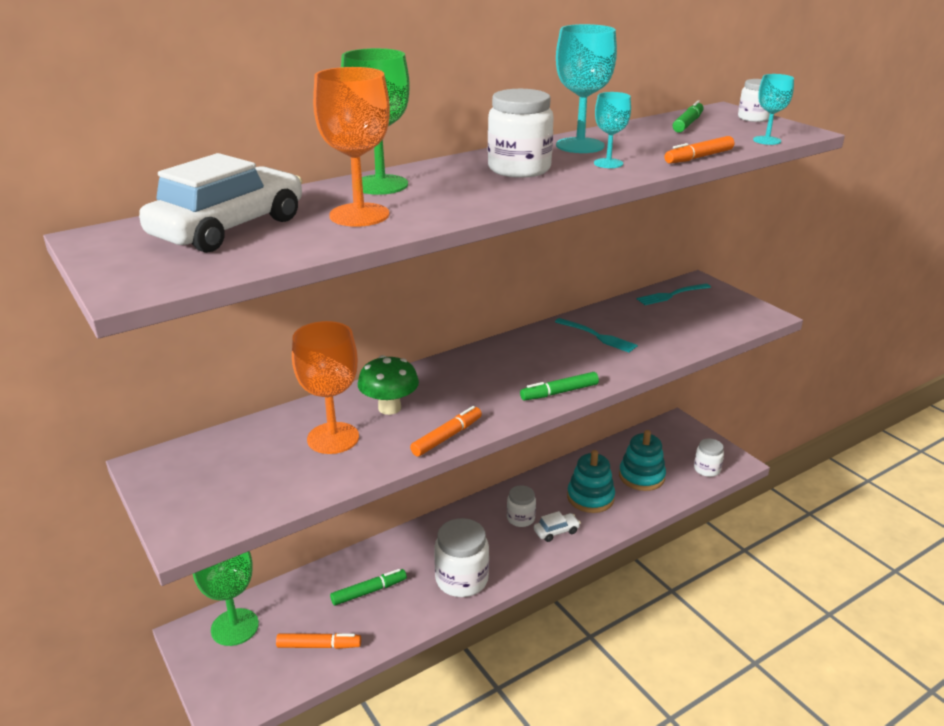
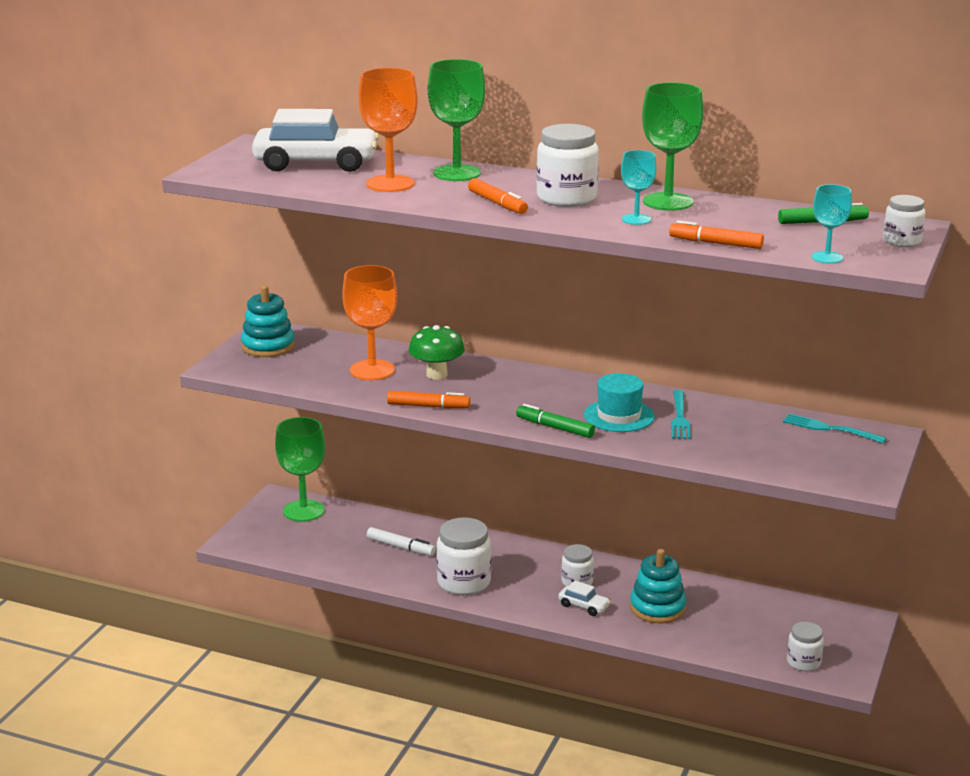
camera: 55 degrees right, 5 degrees down
orange marker [276,633,361,649] -> orange marker moved to [468,178,528,214]
green marker [330,569,407,606] -> white marker [367,527,436,556]
turquoise goblet [556,24,617,153] -> green goblet [642,82,703,211]
turquoise stacking toy [619,430,666,491] -> turquoise stacking toy moved to [241,285,295,357]
none -> turquoise hat [584,373,654,432]

